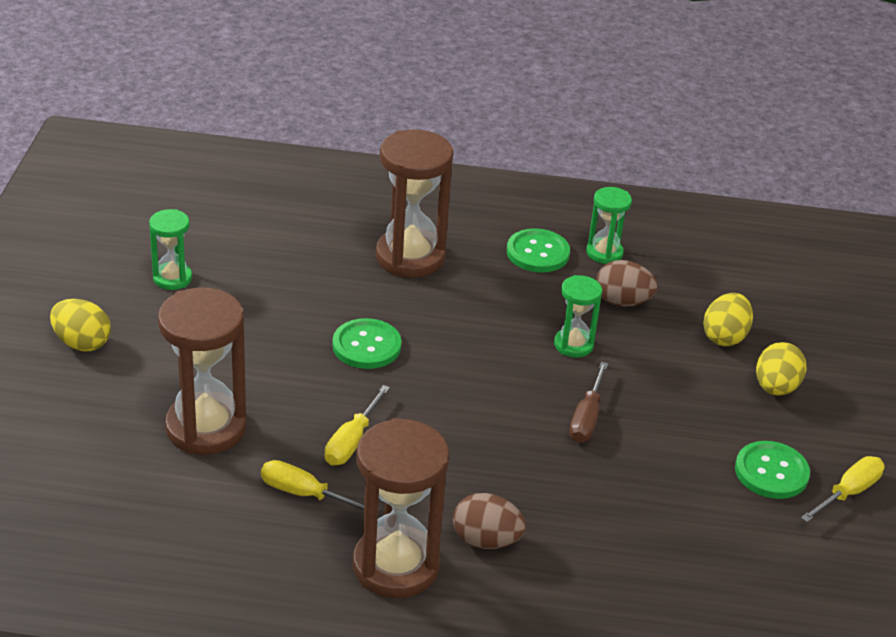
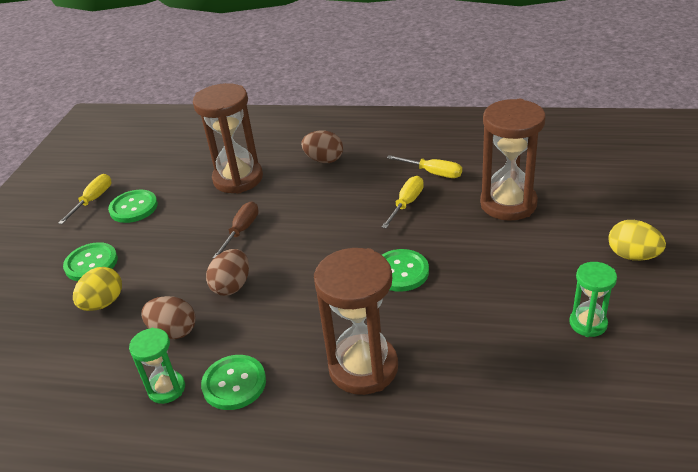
camera: 170 degrees left, 0 degrees up
brown hourglass [353,418,449,598] -> brown hourglass moved to [193,83,263,194]
green hourglass [554,275,602,358] -> brown egg [206,249,249,296]
yellow egg [756,342,807,396] -> green button [63,242,118,281]
yellow screwdriver [801,456,884,522] -> yellow screwdriver turned 150 degrees clockwise [58,174,111,224]

